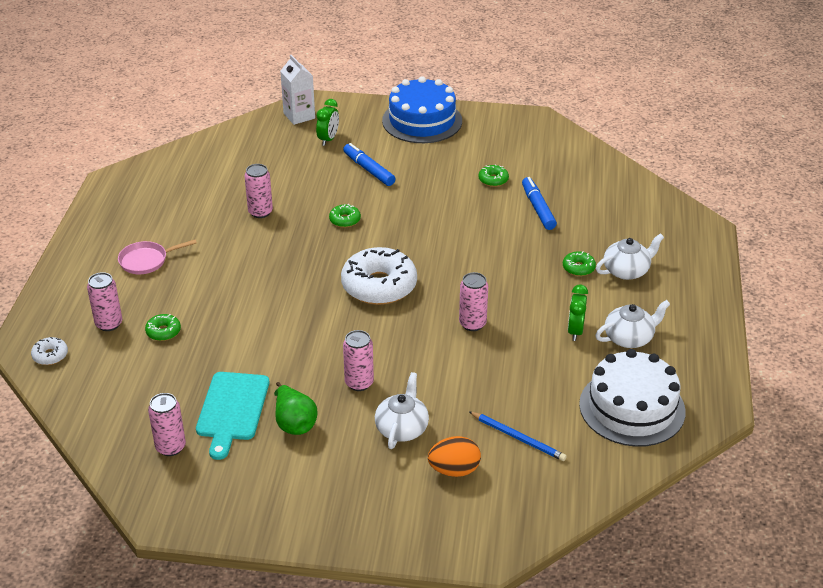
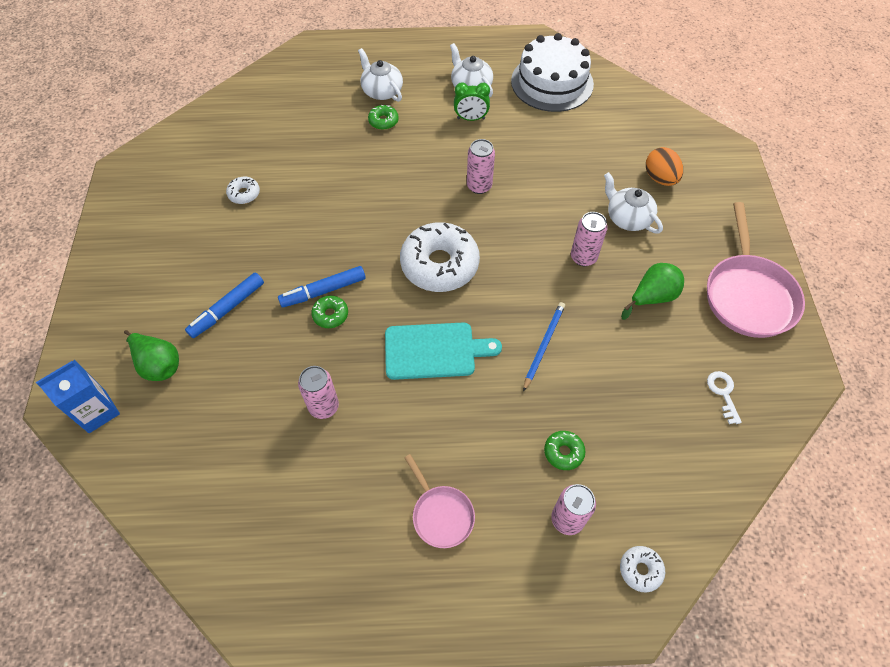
camera: 100 degrees left, 20 degrees up
pink can [148,393,186,456] -> white key [707,371,742,424]
turquoise cutting board [196,372,269,460] -> turquoise cutting board moved to [385,322,502,380]
white carton [280,55,315,125] -> blue carton [36,360,120,433]
green clock [316,99,339,146] -> green pear [124,330,179,381]
white teapot [375,372,429,449] -> white teapot turned 45 degrees clockwise [604,172,663,234]
blue cake [382,76,462,143] -> none
blue pencil [469,411,567,461] -> blue pencil moved to [523,302,565,392]
green donut [479,165,509,187] -> white donut [226,177,260,204]
blue marker [522,177,557,230] -> blue marker moved to [278,266,366,307]
none -> pink pan [707,202,805,338]

